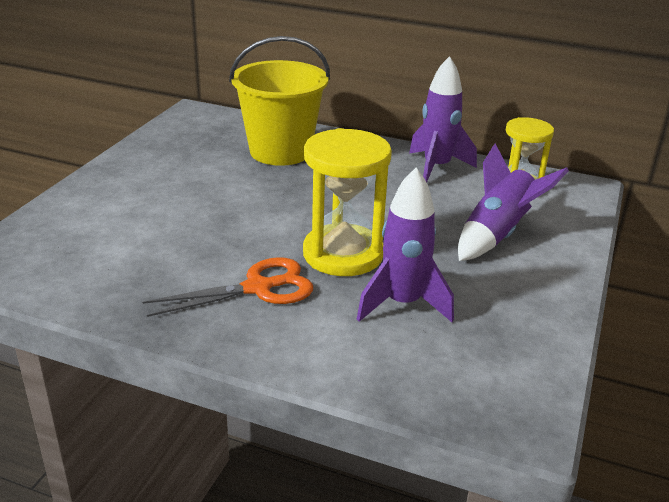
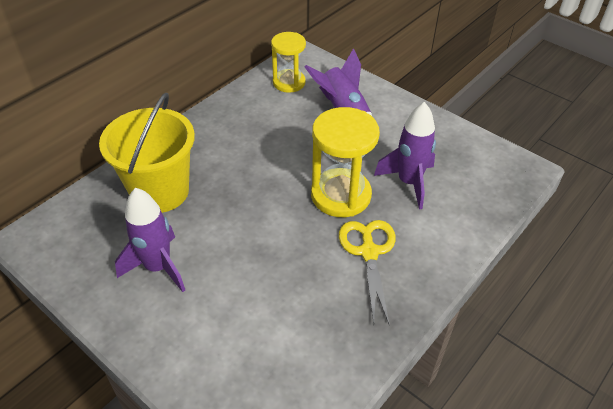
camera: 70 degrees left, 15 degrees up
orange scissors [142,257,313,317] -> yellow scissors [339,220,396,326]
purple rocket [409,56,477,182] -> purple rocket moved to [115,188,185,292]

